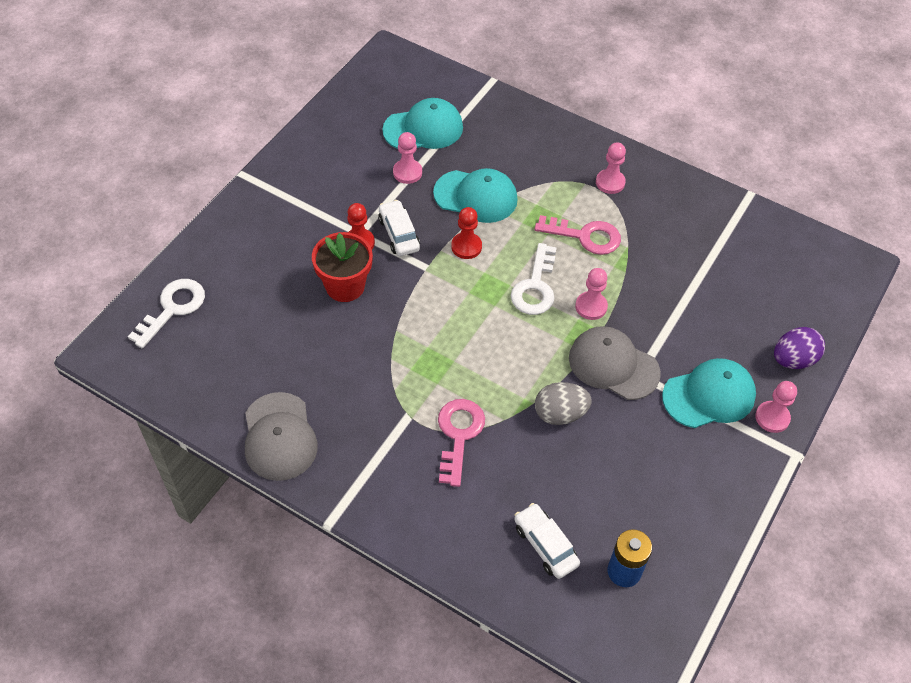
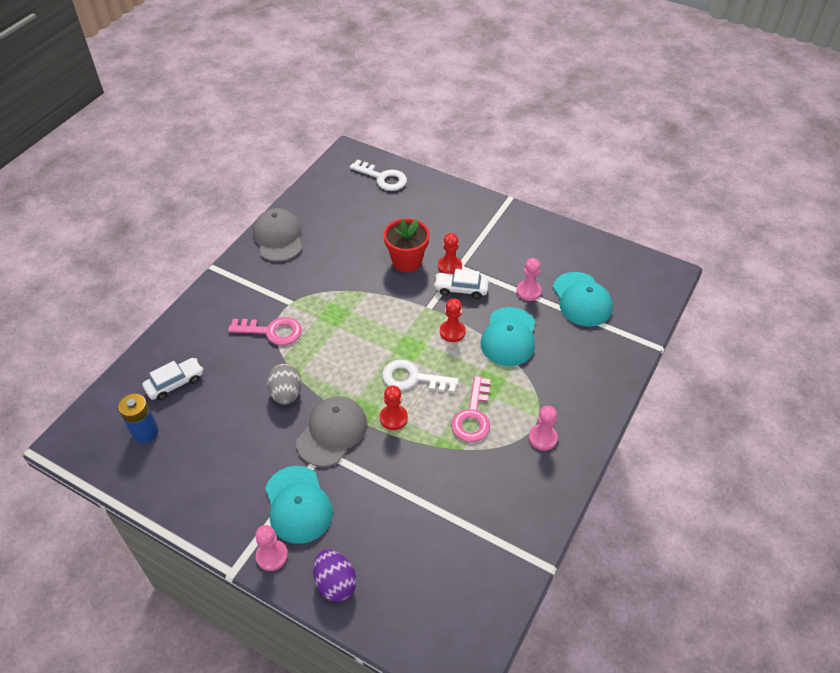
camera: 90 degrees right, 5 degrees down
grey cap [245,392,318,481] -> grey cap turned 90 degrees clockwise [253,208,302,262]
white car [378,200,420,256] -> white car turned 150 degrees counterclockwise [434,269,489,299]
pink pawn [575,268,608,320] -> red pawn [380,385,408,430]

